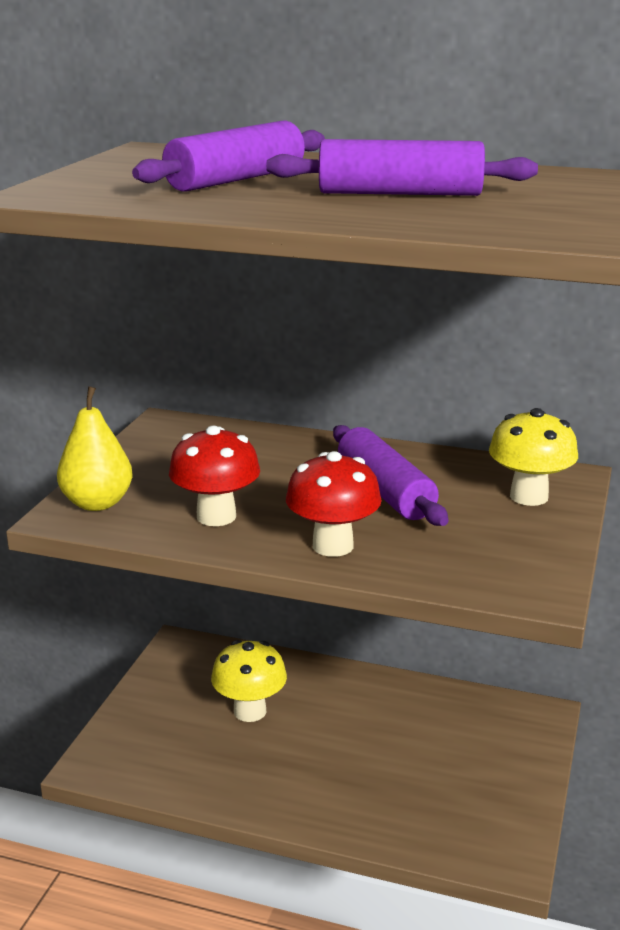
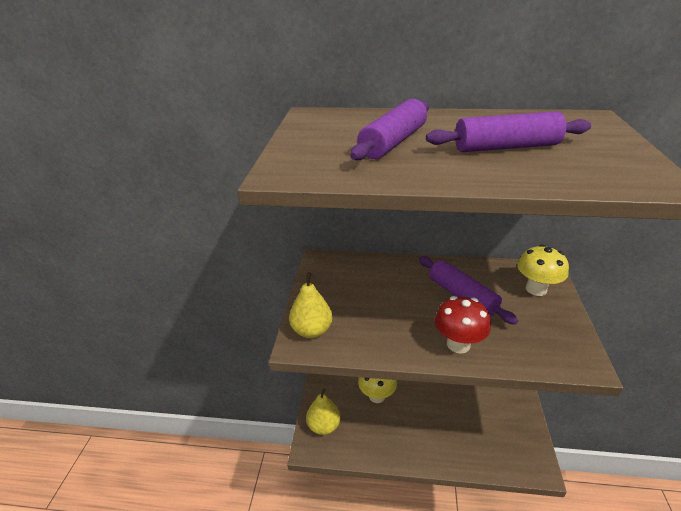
camera: 10 degrees left, 10 degrees up
red mushroom [169,425,260,526] -> none
none -> yellow pear [306,389,340,435]

